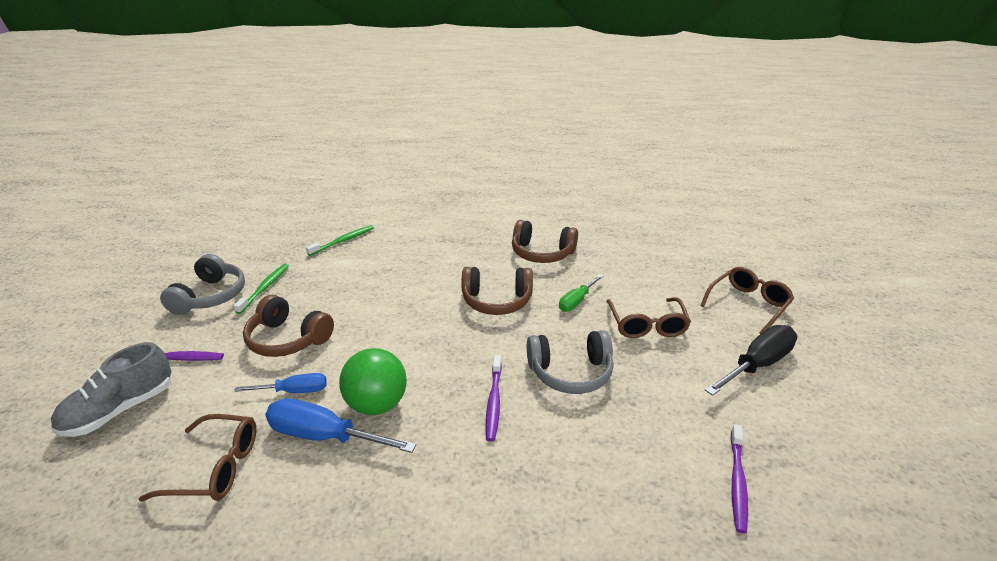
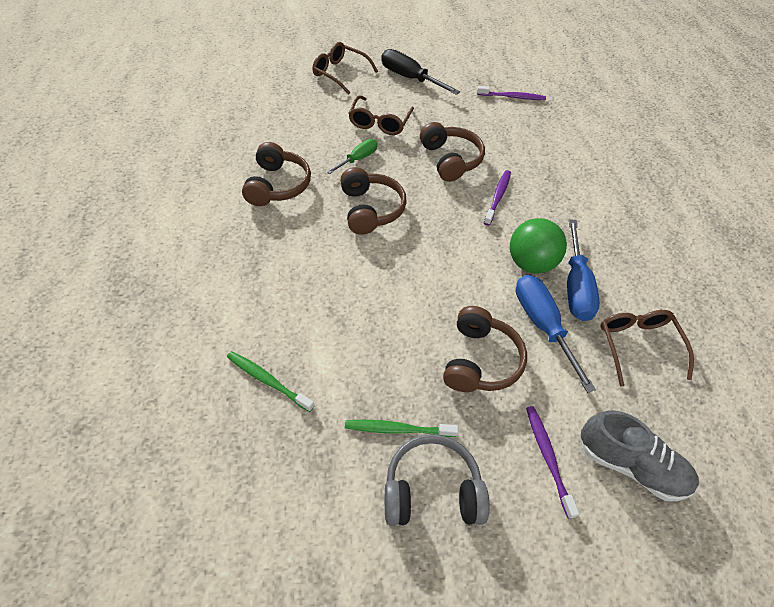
camera: 105 degrees left, 20 degrees up
blue screwdriver [234,373,327,393] -> blue screwdriver [516,275,596,393], size x1.65
purple toothbrush [486,355,502,442] -> purple toothbrush turned 60 degrees counterclockwise [484,170,511,226]
grey headphones [527,330,614,394] -> brown headphones [420,122,485,182]
green screwdriver [559,275,604,312] -> green screwdriver turned 75 degrees counterclockwise [327,139,377,174]
brown glasses [606,297,691,338] -> brown glasses turned 120 degrees clockwise [348,95,414,135]

